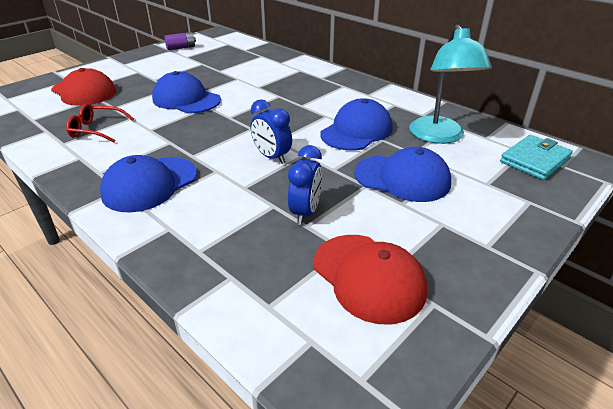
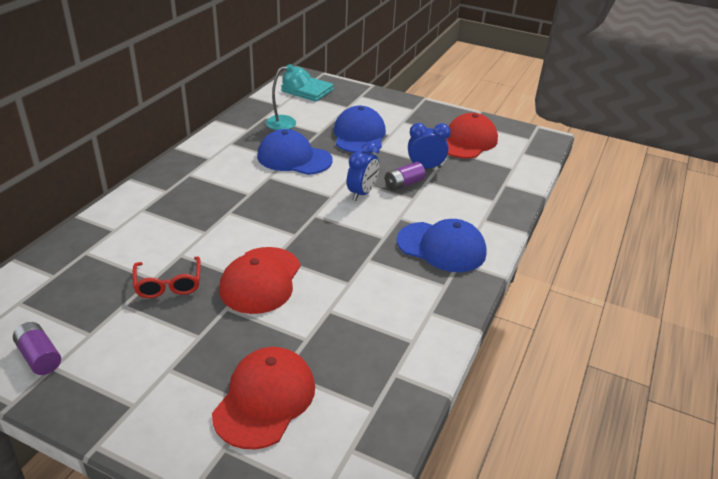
camera: 110 degrees left, 0 degrees up
red glasses [66,104,134,143] -> red glasses moved to [133,257,201,298]
blue cap [152,71,221,113] -> red cap [219,247,301,314]
turquoise lamp [409,25,492,144] -> turquoise lamp [266,64,310,130], size x0.66
none -> purple battery [385,162,425,191]

